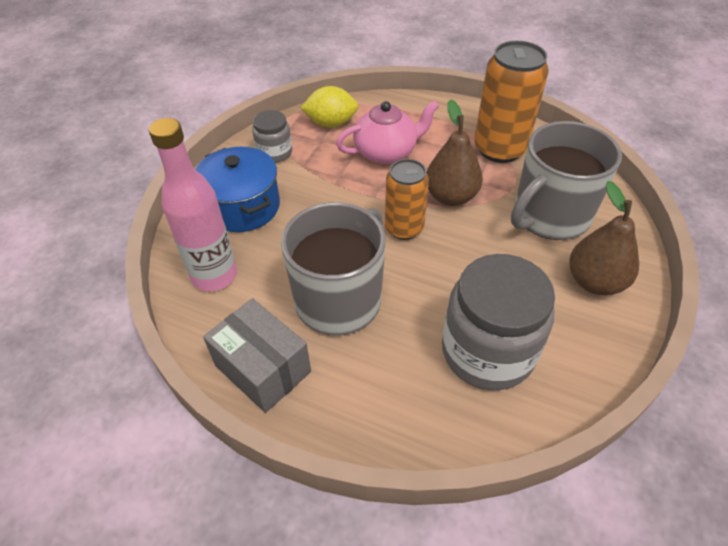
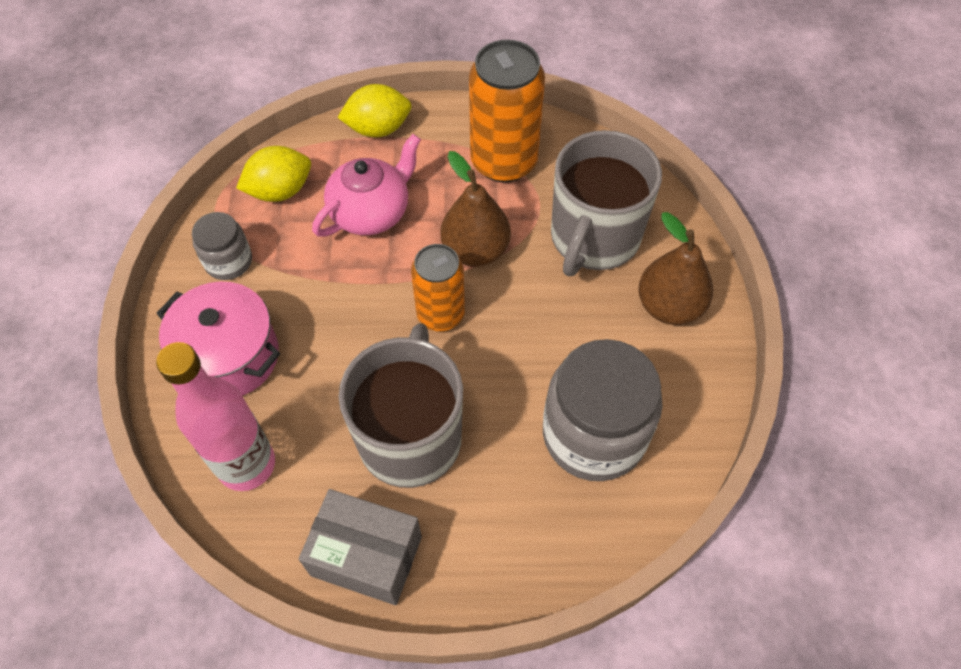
camera: 25 degrees left, 10 degrees up
blue pot [195,147,280,232] -> pink pot [156,282,280,396]
none -> yellow lemon [337,84,412,138]

